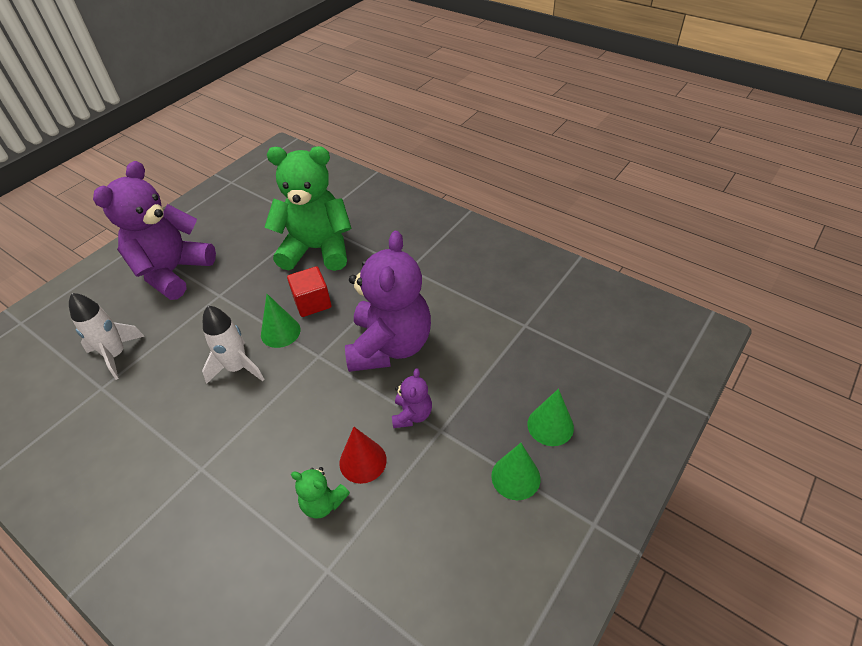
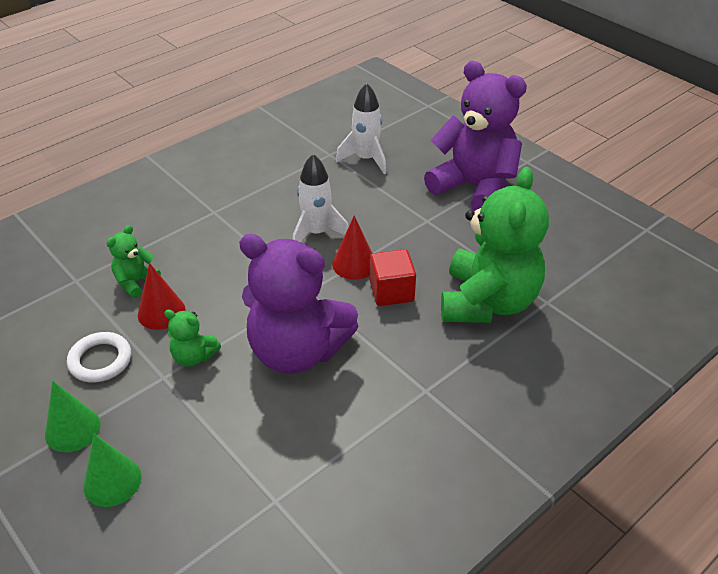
camera: 100 degrees right, 5 degrees down
green cone [261,294,301,348] -> red cone [332,215,372,280]
purple teddy bear [392,368,432,428] -> green teddy bear [164,309,221,367]
none -> white ring [67,332,131,382]

